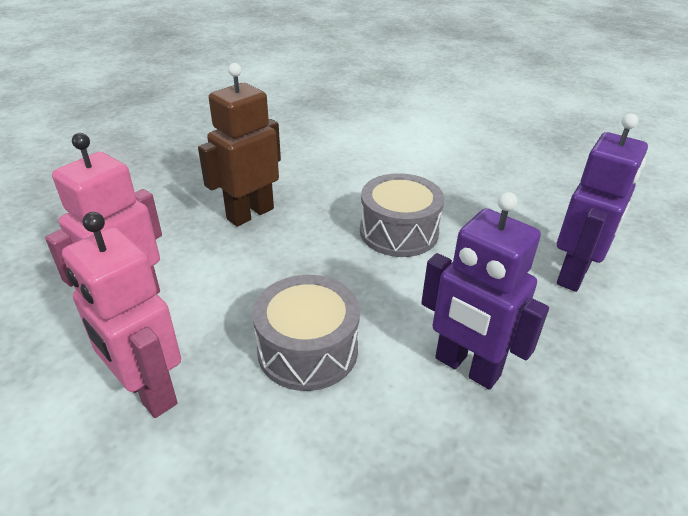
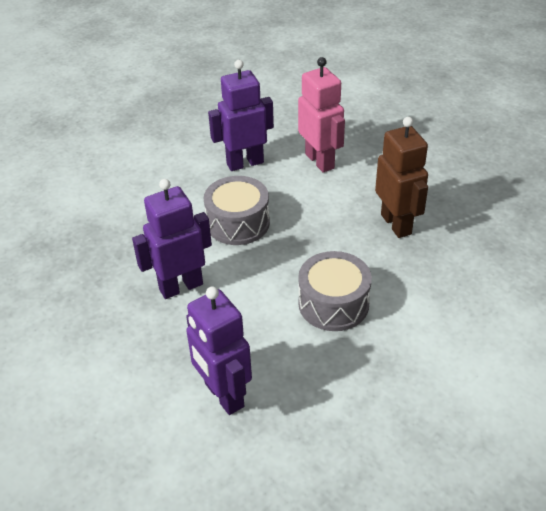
camera: 115 degrees right, 5 degrees up
pink robot [62,212,181,418] -> purple robot [208,60,274,171]

